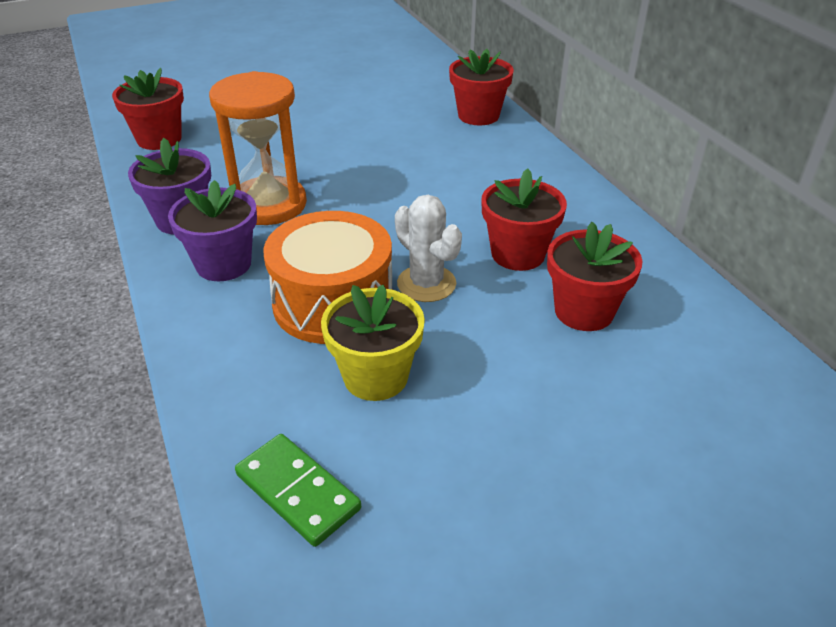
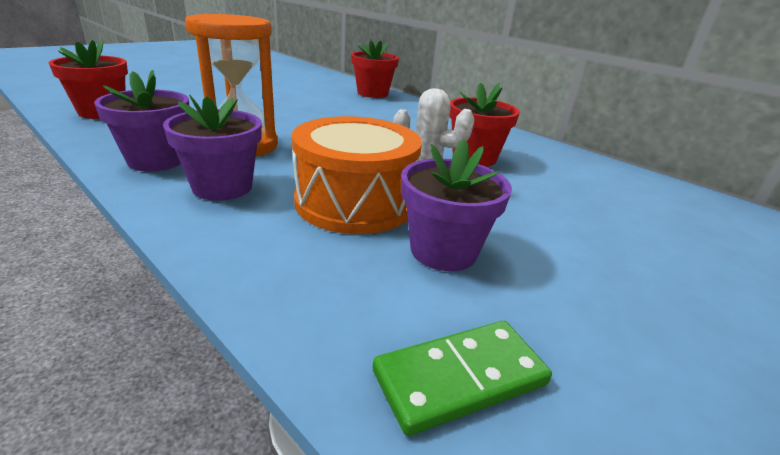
camera: 25 degrees left, 10 degrees down
green domino [235,434,361,547] -> green domino turned 45 degrees counterclockwise [373,321,552,436]
yellow flower pot [321,285,425,401] -> purple flower pot [401,139,512,271]
red flower pot [547,222,643,331] -> none

